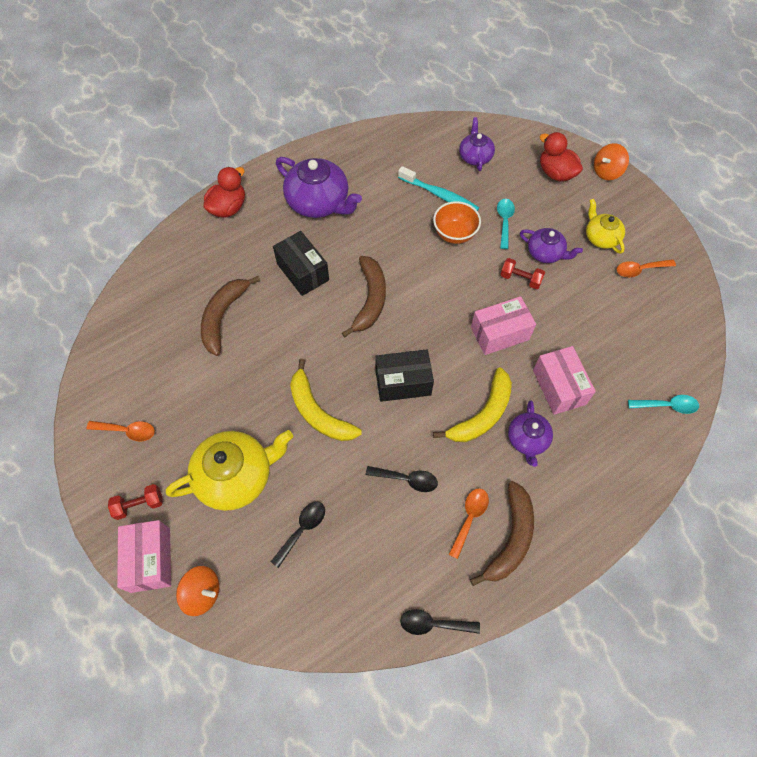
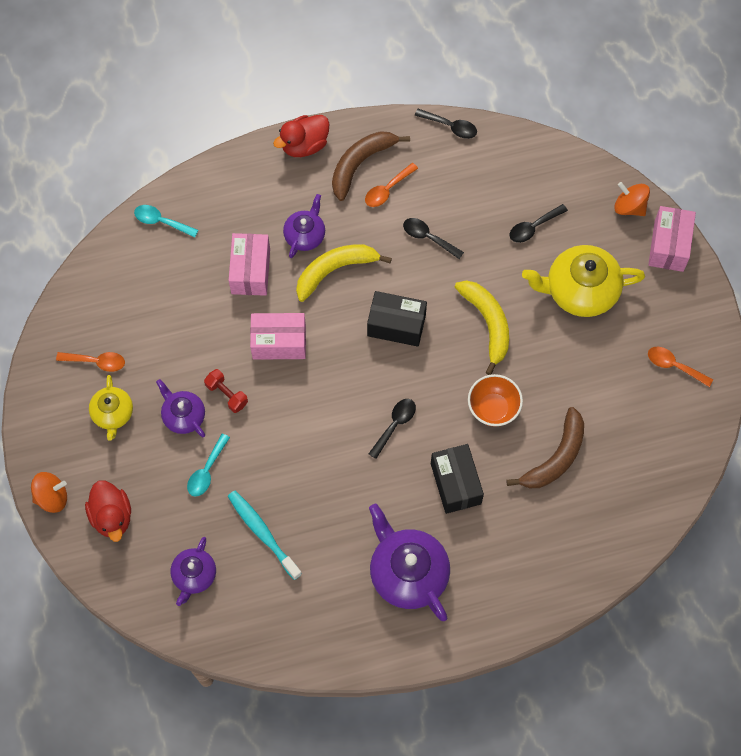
camera: 160 degrees left, 5 degrees up
red dumbbell [108,484,163,520] -> none
red duck [203,167,245,218] -> red duck moved to [273,115,330,157]
brown banana [342,256,386,338] -> black spoon [369,399,416,459]
orange bowl [433,201,481,244] -> orange bowl moved to [468,374,523,427]

